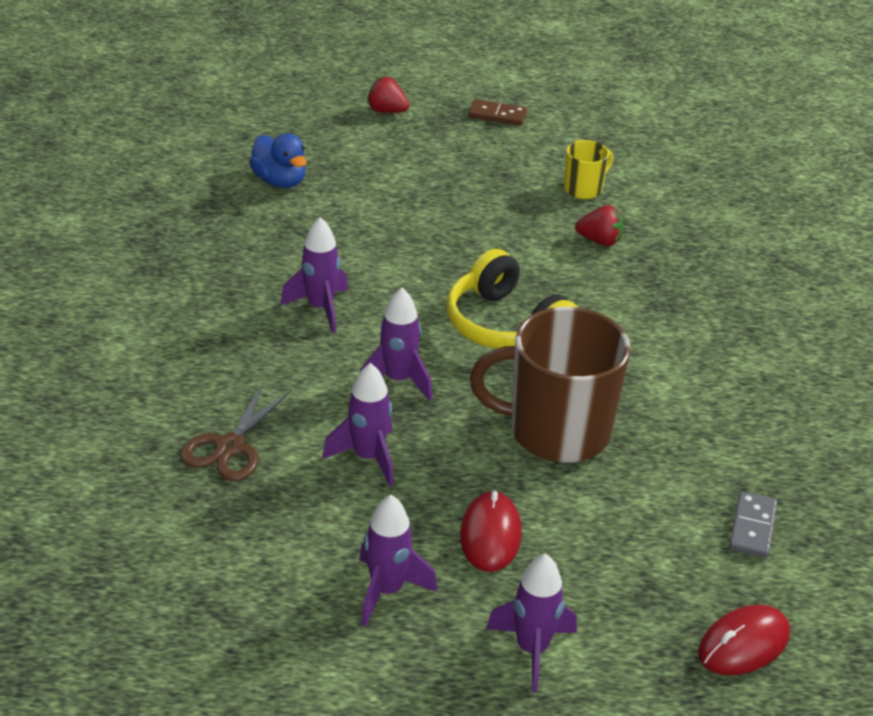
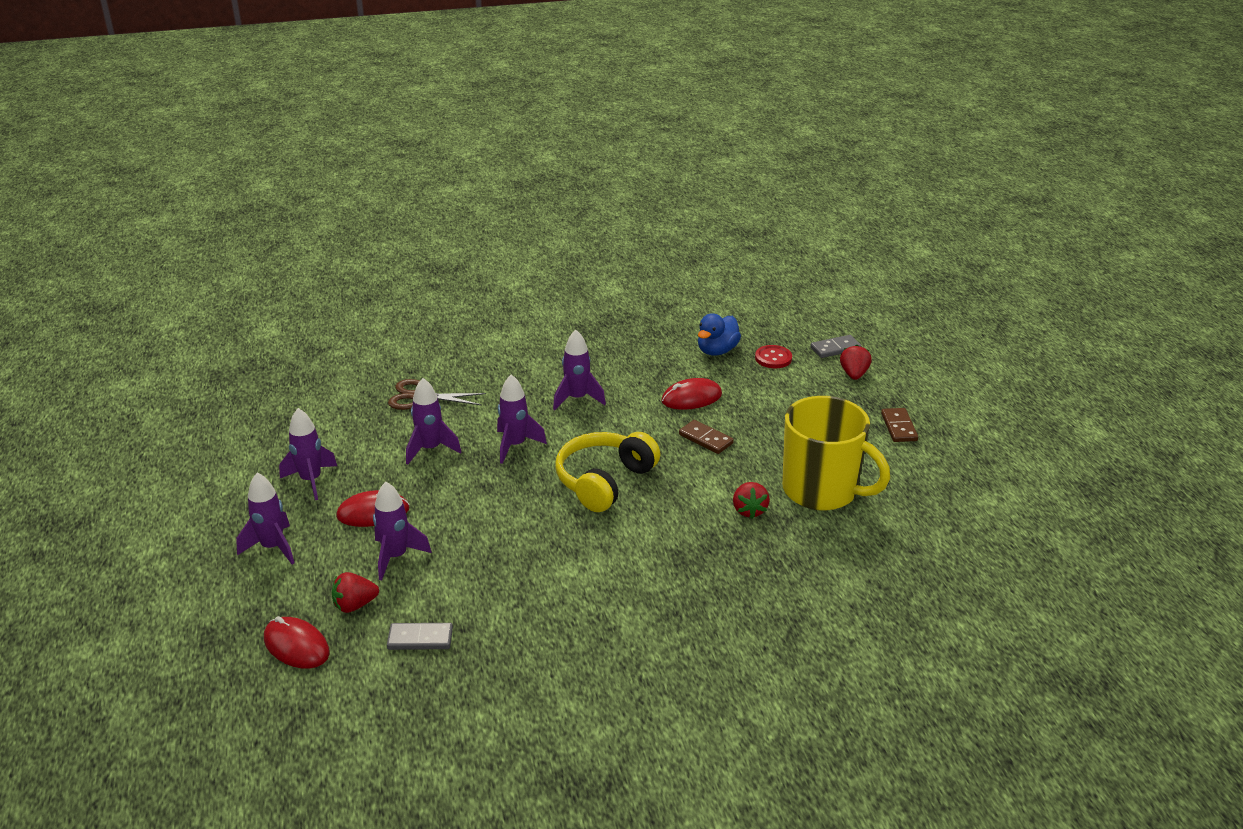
camera: 75 degrees right, 5 degrees down
brown mug [470,307,631,463] -> none
yellow mug [564,140,613,199] -> yellow mug [782,396,890,511], size x2.10
none -> red strawberry [332,572,379,613]
none -> purple rocket [373,482,432,580]
none -> red mouse [662,378,722,410]
none -> brown domino [679,420,734,454]
none -> red button [755,345,792,368]
none -> grey domino [811,335,861,358]

